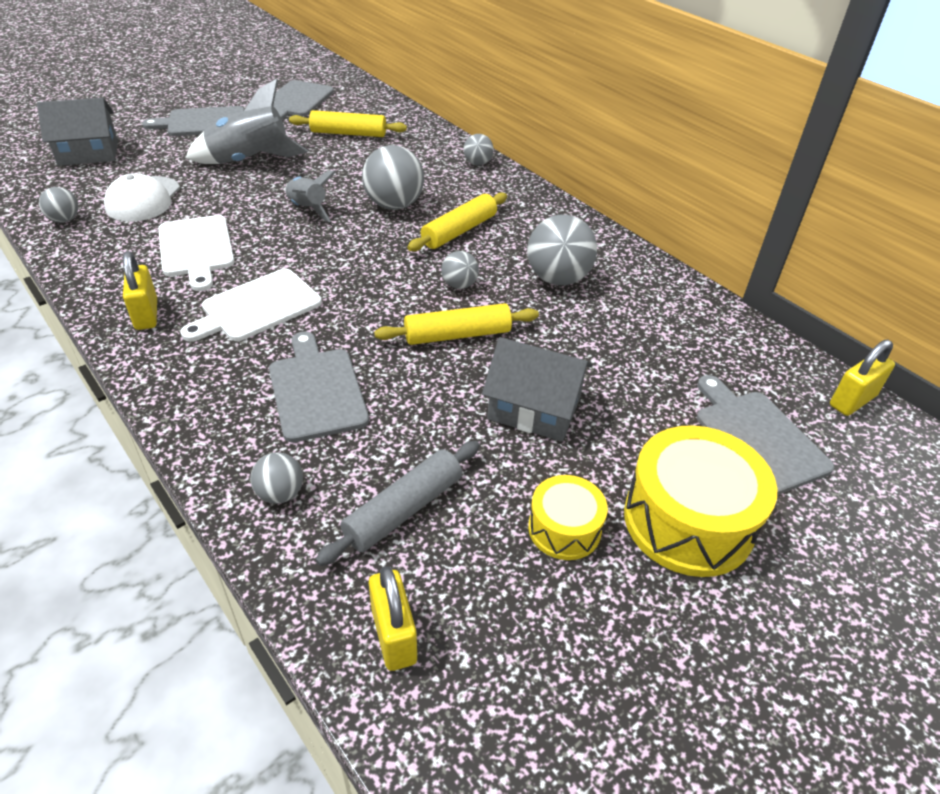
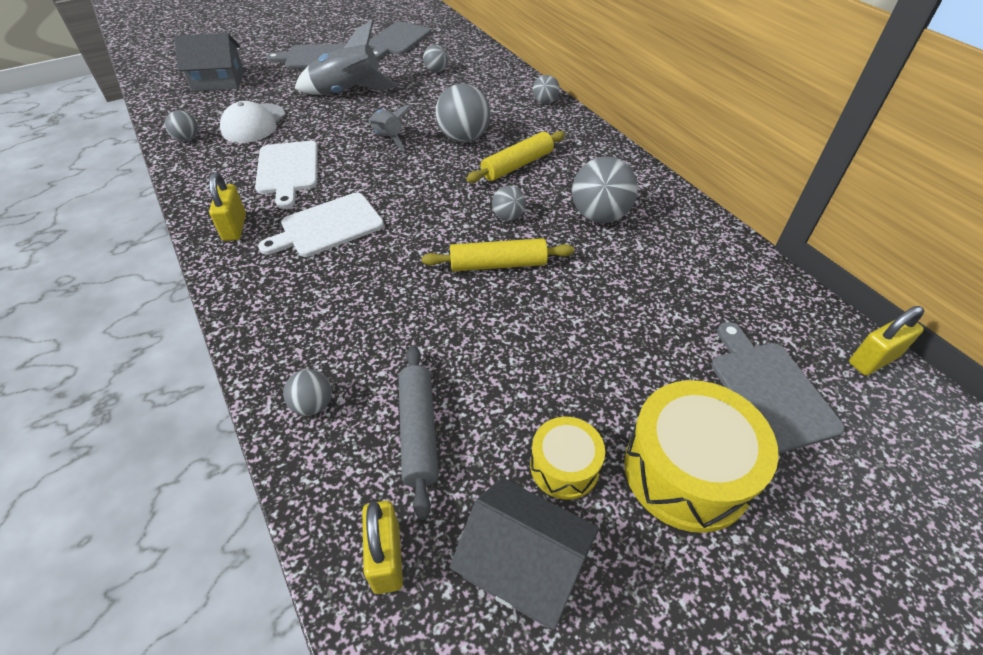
camera: 10 degrees right, 5 degrees up
grey cutting board [269,332,369,442] -> none
yellow rolling pin [289,110,407,137] -> grey ball [423,45,448,72]
grey rolling pin [315,441,480,566] -> grey rolling pin turned 60 degrees counterclockwise [398,345,439,520]
grey house [482,337,592,441] -> grey house moved to [449,478,599,630]

